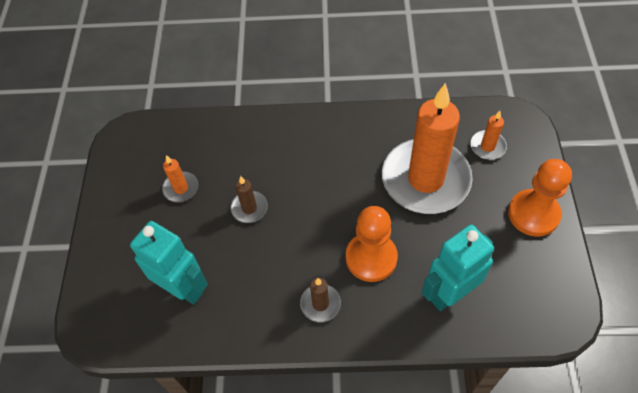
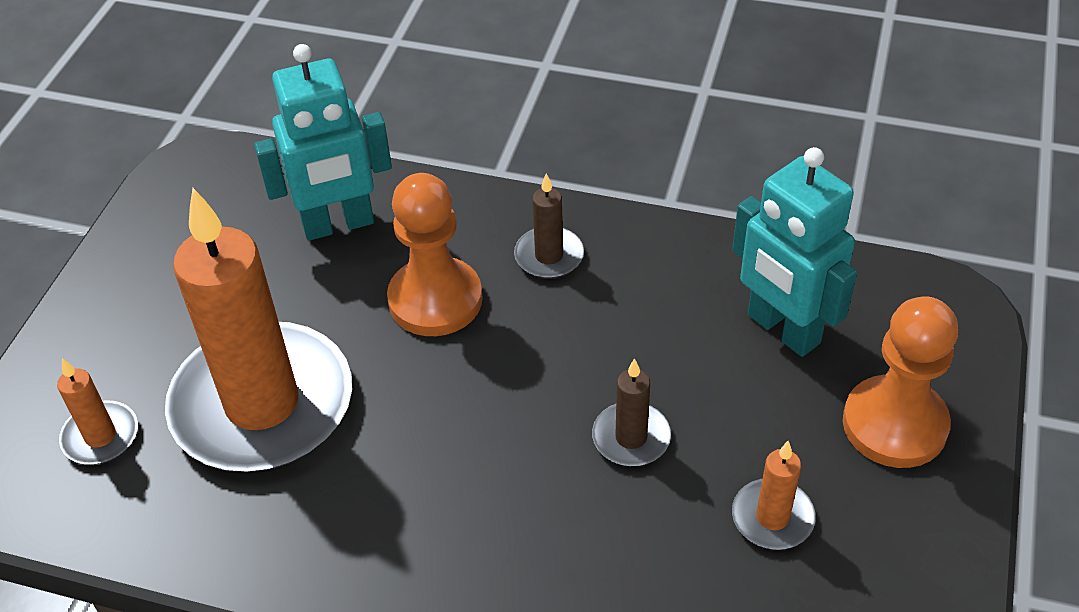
camera: 165 degrees left, 10 degrees down
orange pawn [508,159,572,237] -> orange pawn moved to [843,296,959,468]

